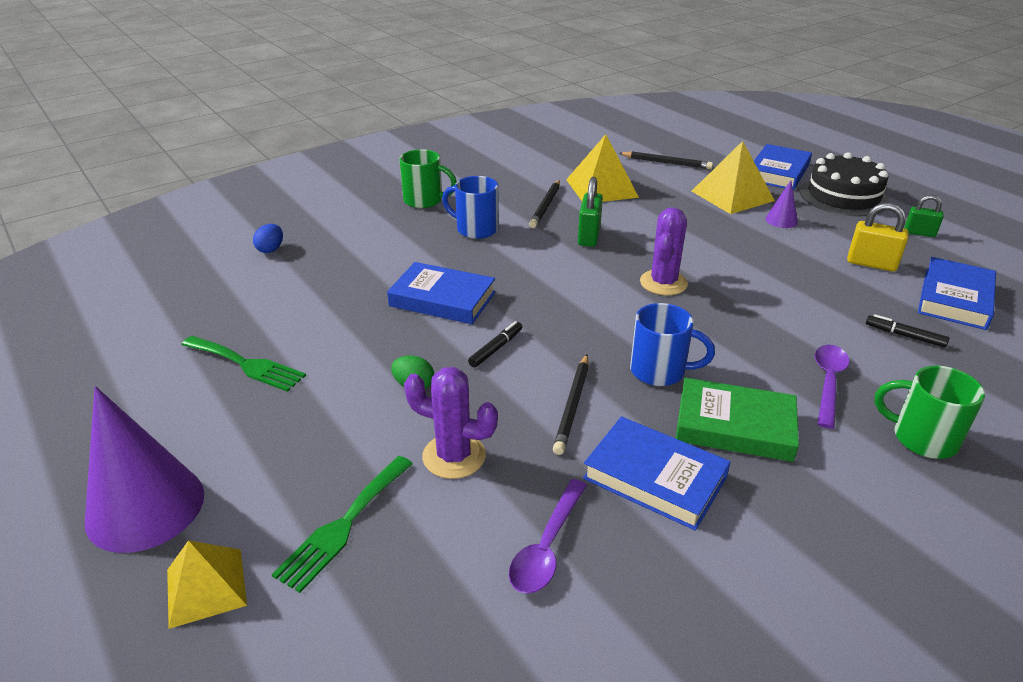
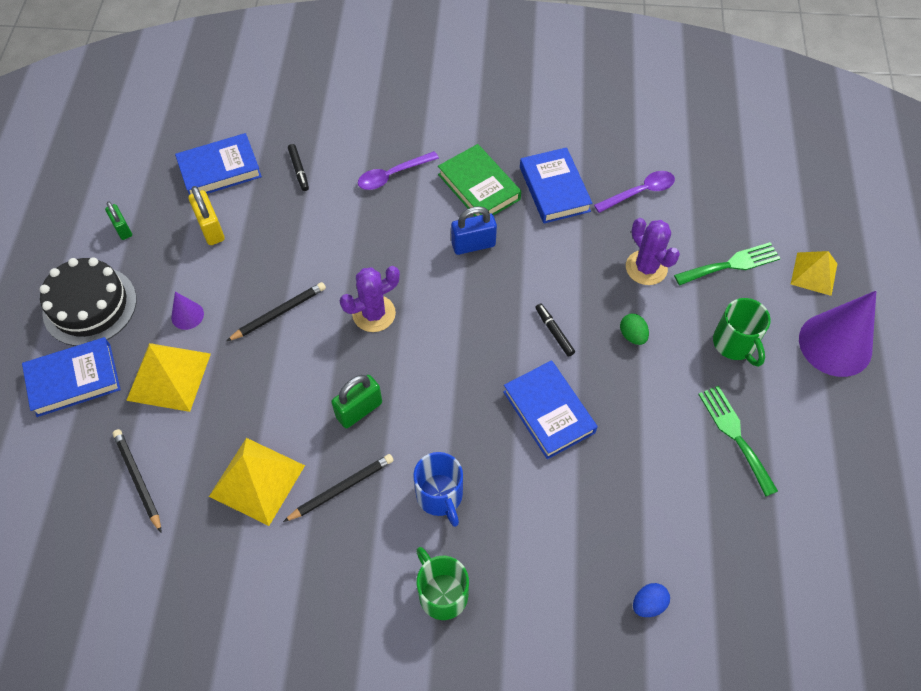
camera: 140 degrees left, 25 degrees up
black marker [468,321,522,368] -> black marker turned 75 degrees clockwise [535,304,575,357]
black pencil [553,354,589,455] -> black pencil moved to [227,282,326,341]
blue mug [630,303,715,386] -> blue padlock [451,206,497,255]
green mug [874,366,985,459] -> green mug moved to [713,298,770,367]

